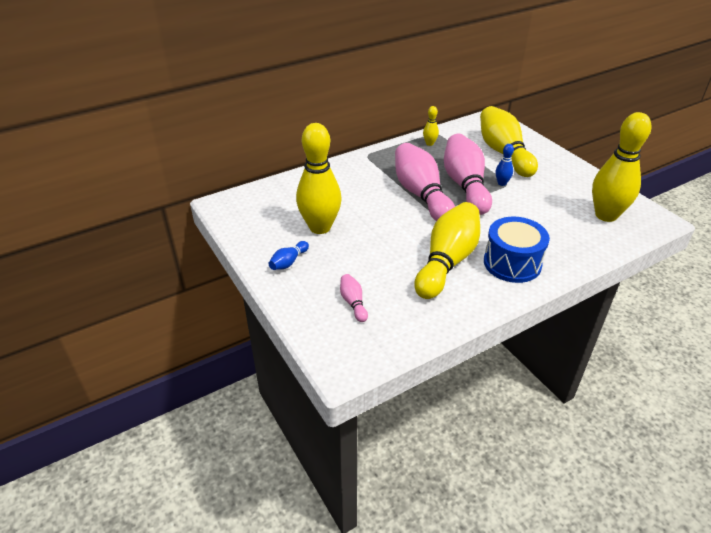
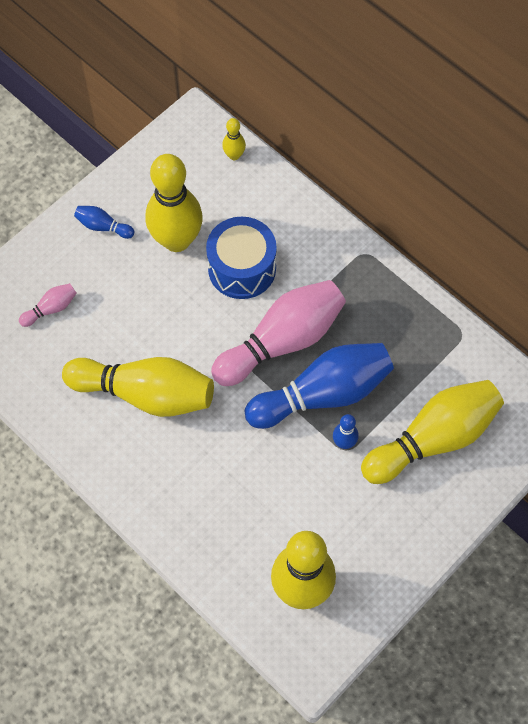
camera: 75 degrees right, 25 degrees up
yellow bowling pin [423,106,439,146] -> yellow bowling pin moved to [222,118,246,160]
pink bowling pin [444,134,492,215] -> blue bowling pin [245,343,394,429]
blue drum [484,217,550,283] -> blue drum moved to [206,217,277,299]

